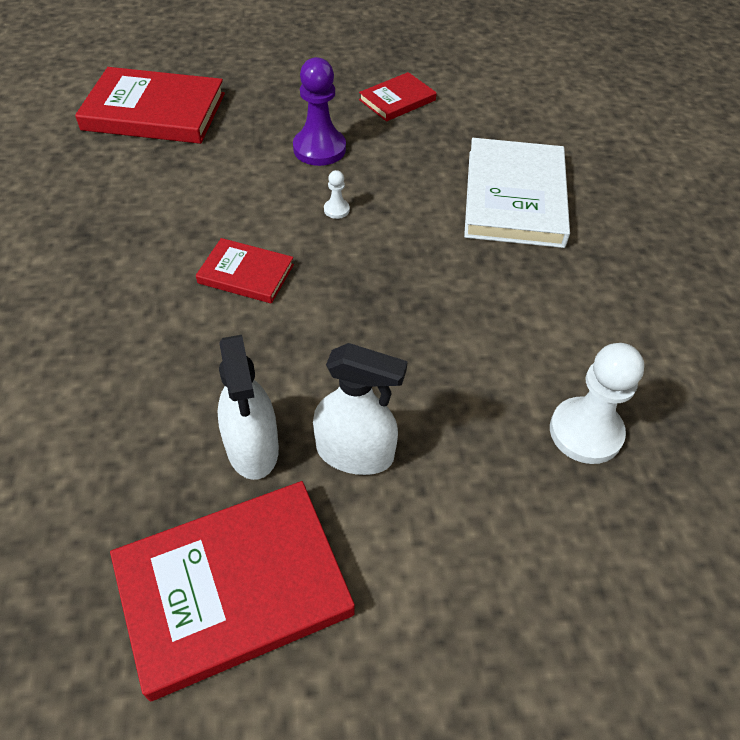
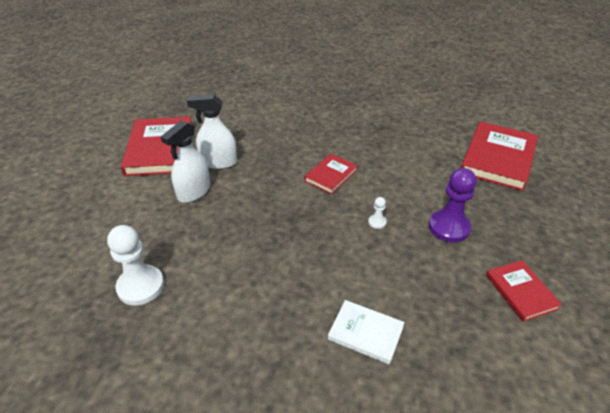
camera: 110 degrees right, 10 degrees down
white book [464,138,570,248] -> white book [328,300,405,364], size x0.54

